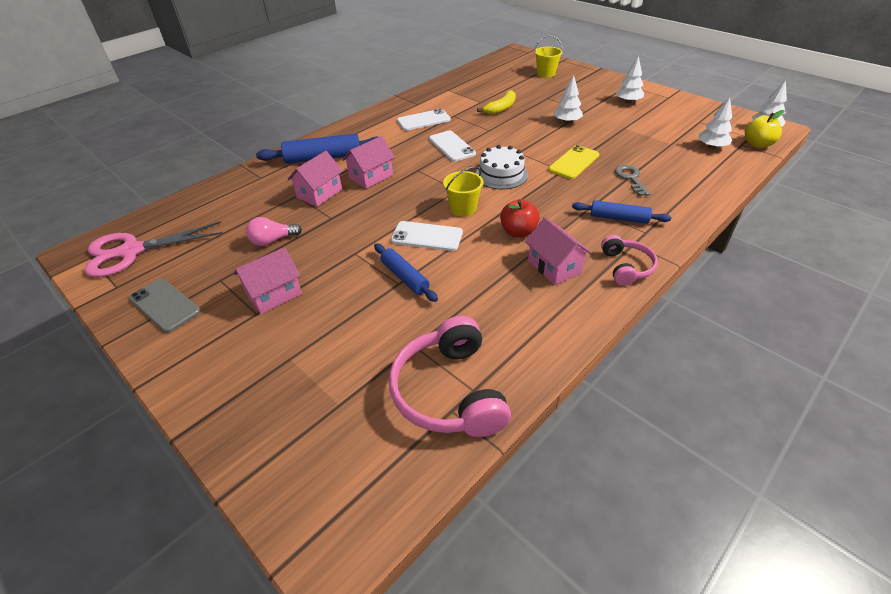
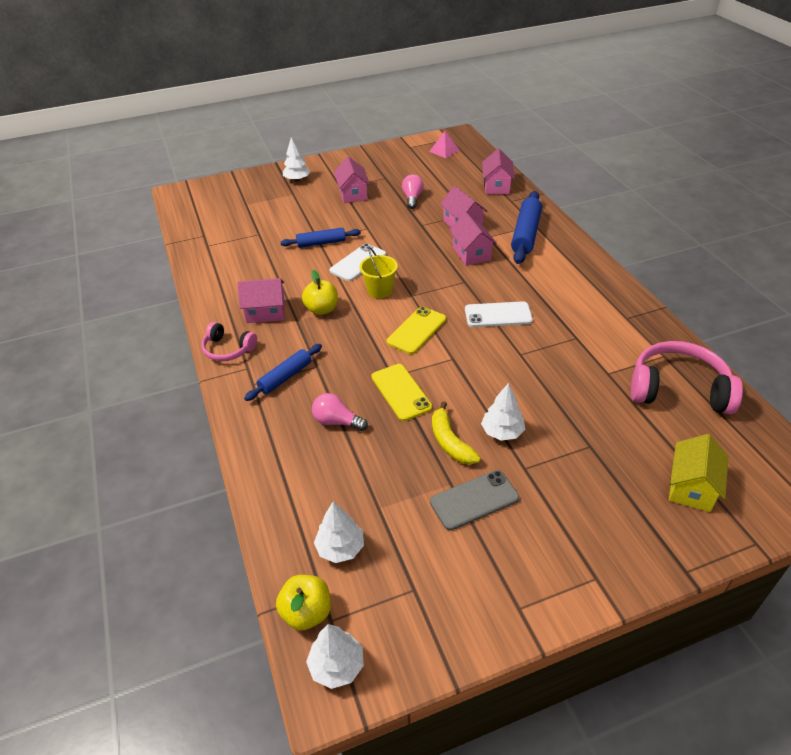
camera: 115 degrees right, 0 degrees up
pink scissors [85,221,223,277] -> pink pyramid [429,131,460,158]
grey phone [129,279,200,333] -> grey phone moved to [430,470,519,530]
pink headphones [389,316,511,437] -> pink headphones moved to [631,341,743,414]
white phone [397,108,451,131] -> none
white cake [476,145,528,189] -> yellow phone [387,307,446,354]
yellow banana [477,90,516,115] -> yellow banana moved to [432,401,481,465]
red apple [500,199,540,238] -> yellow apple [302,270,338,315]
yellow bucket [534,35,563,78] -> yellow house [669,434,728,512]
white tree [615,56,644,103] -> white tree moved to [283,137,310,181]
grey key [615,165,651,196] -> pink light bulb [312,393,368,431]
none -> pink house [482,149,515,194]

